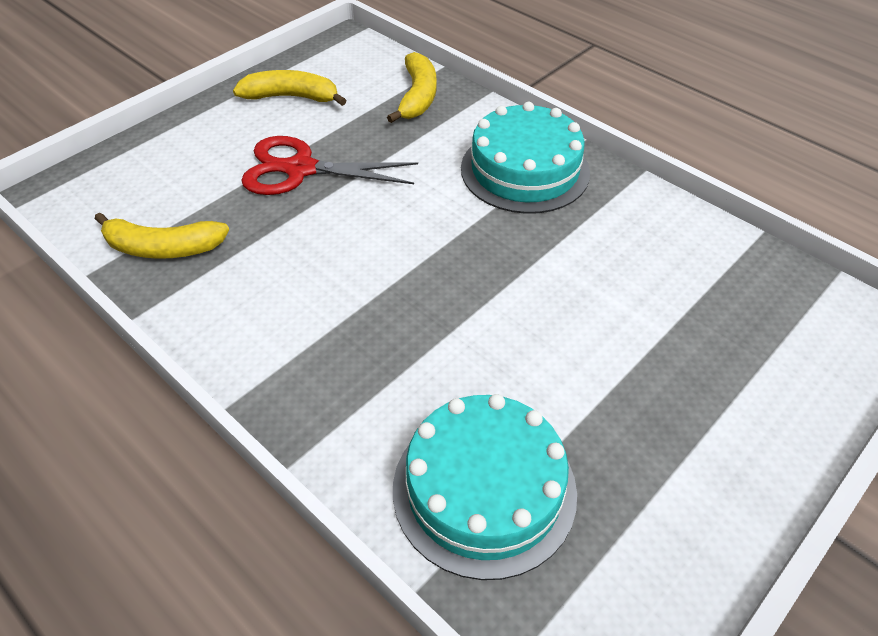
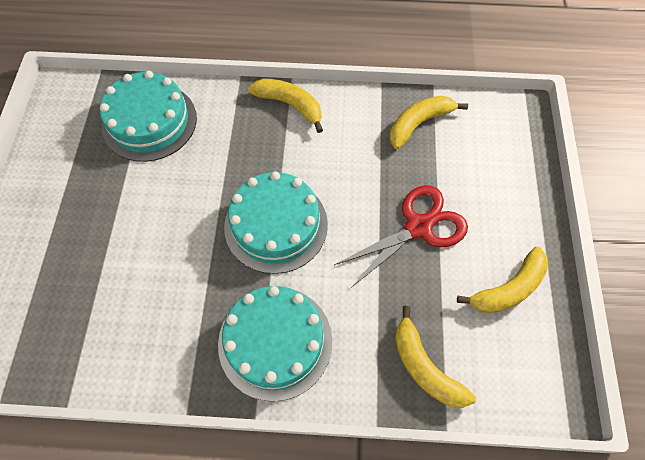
camera: 140 degrees right, 15 degrees up
none -> turquoise cake [224,171,328,274]
none -> yellow banana [248,79,323,133]

